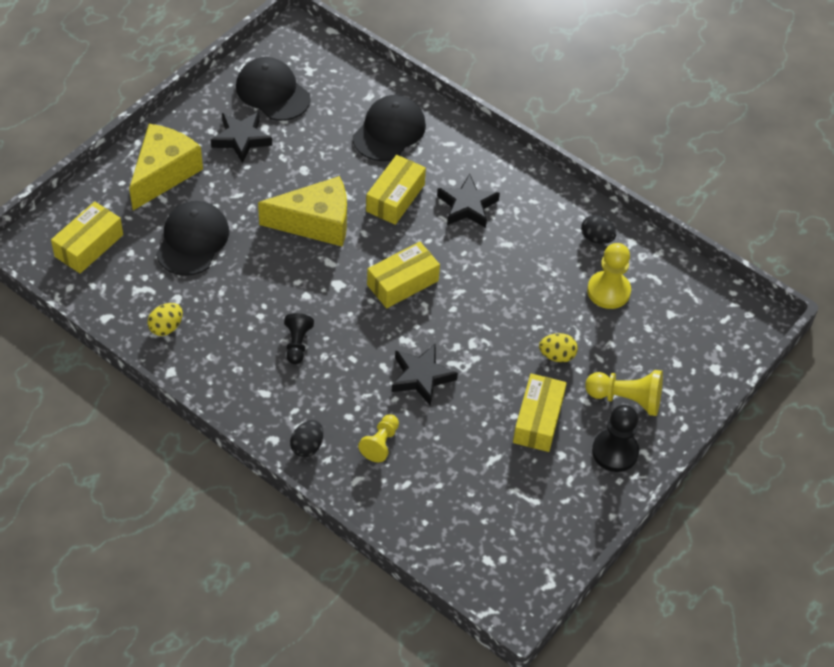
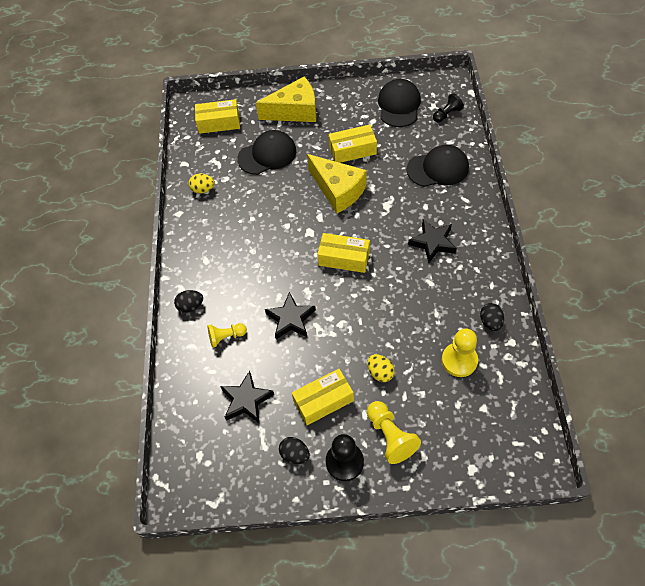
camera: 55 degrees right, 5 degrees up
black star [211,112,272,163] -> black star moved to [220,371,274,423]
black pawn [284,313,314,364] -> black pawn moved to [433,93,464,122]
yellow box [366,155,426,225] -> yellow box moved to [329,125,377,163]
none -> black egg [279,437,310,464]

